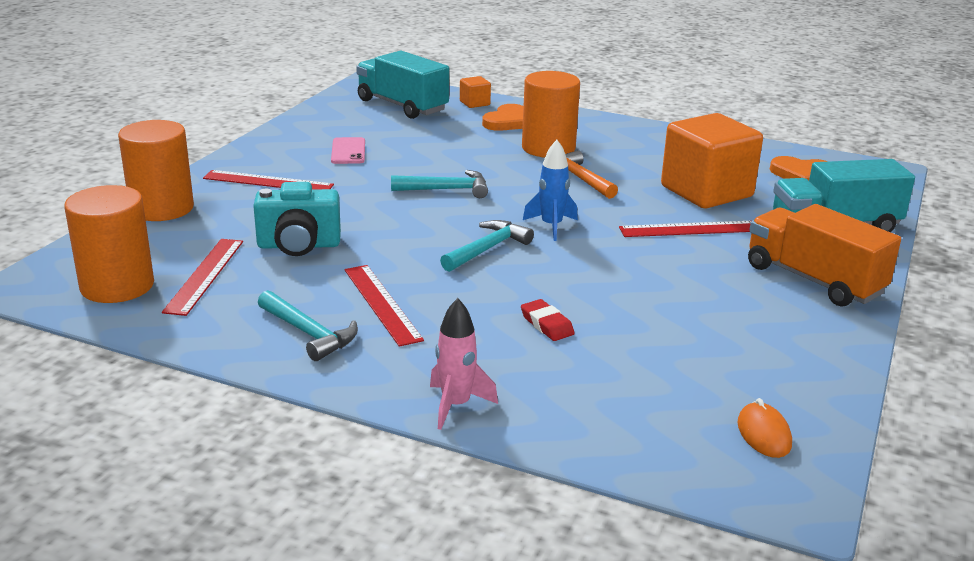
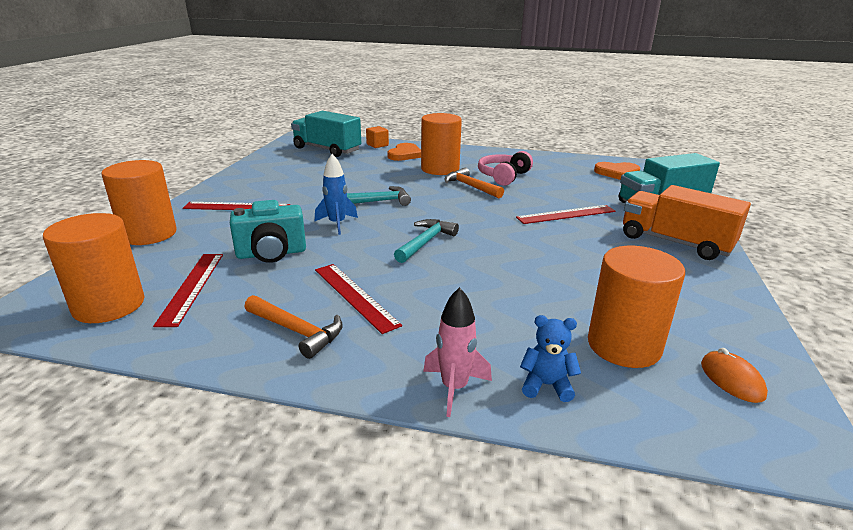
camera: 10 degrees left, 0 degrees up
turquoise hammer [258,290,358,361] -> orange hammer [244,295,343,359]
pink phone [331,137,365,164] -> none
red eraser [521,299,575,341] -> none
blue rocket [523,140,578,241] -> blue rocket moved to [315,154,358,235]
orange cube [661,113,763,208] -> none
none -> pink headphones [478,151,533,186]
none -> blue teddy bear [520,315,581,402]
none -> orange cylinder [588,246,685,368]

